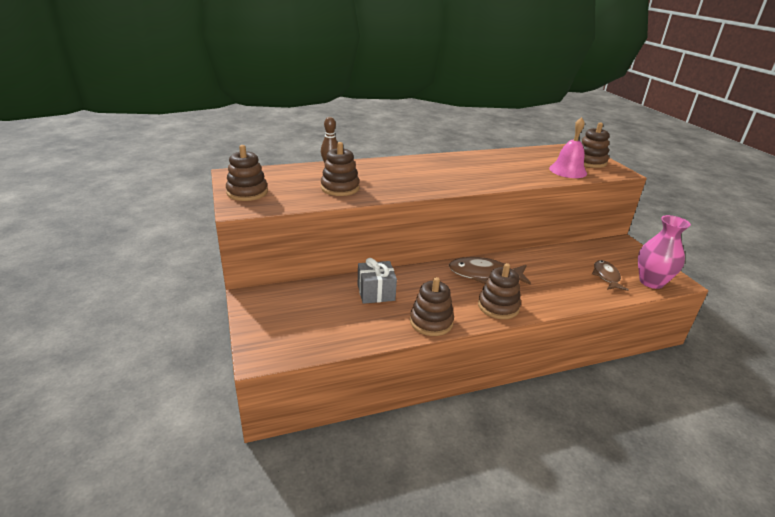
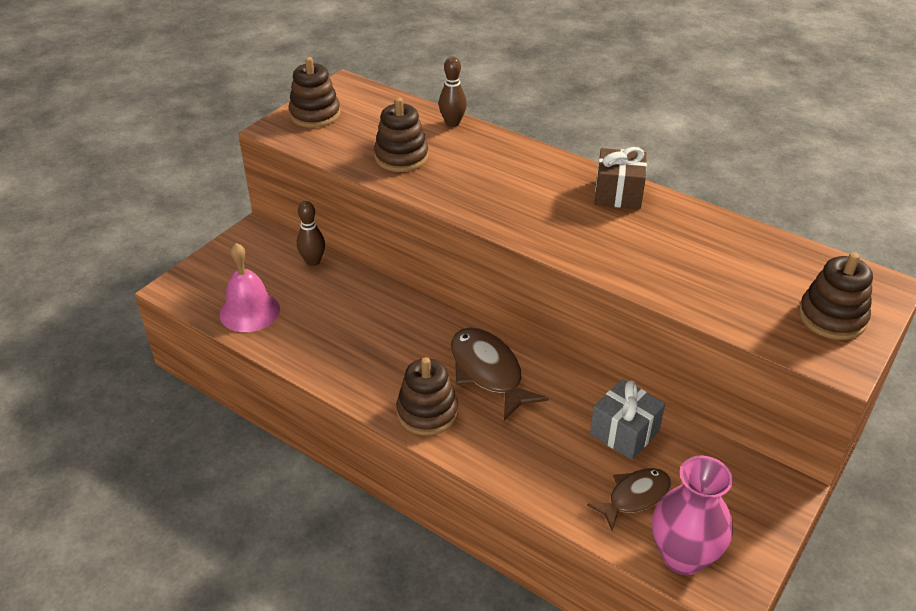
camera: 55 degrees right, 10 degrees up
grey gift [358,258,397,304] -> grey gift moved to [590,379,665,460]
brown stacking toy [410,277,454,336] -> none
pink bell [549,117,587,178] -> pink bell moved to [220,243,280,332]
none -> brown bowling pin [297,201,325,266]
none -> brown gift [595,147,647,209]

